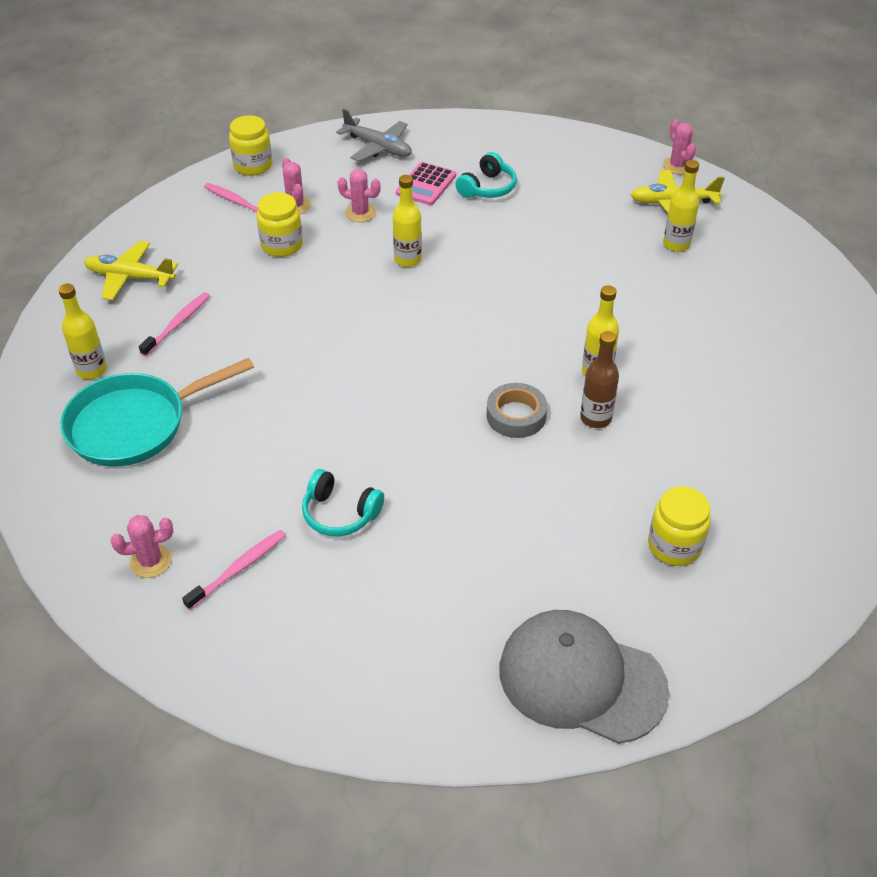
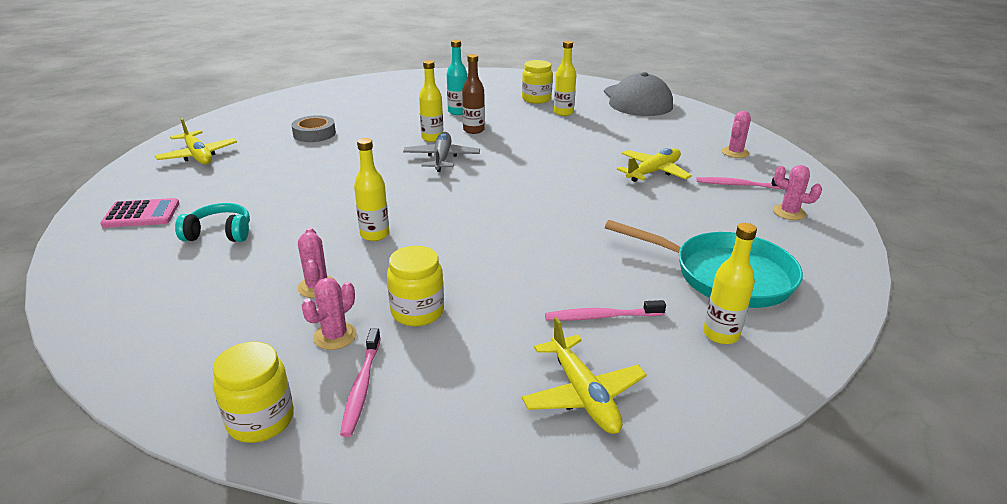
camera: 125 degrees left, 15 degrees down
turquoise headphones [302,469,384,537] -> yellow plane [617,148,692,182]
grey plane [336,109,412,162] -> grey plane moved to [403,132,480,172]
pink calculator [396,162,456,205] -> pink calculator moved to [100,198,179,228]
grey tape [486,383,547,438] -> grey tape moved to [291,115,336,142]
pink cactus [663,119,696,174] -> pink cactus moved to [722,111,751,158]
yellow bottle [663,160,699,252] -> yellow bottle moved to [554,41,576,116]
none -> turquoise bottle [447,40,467,115]

